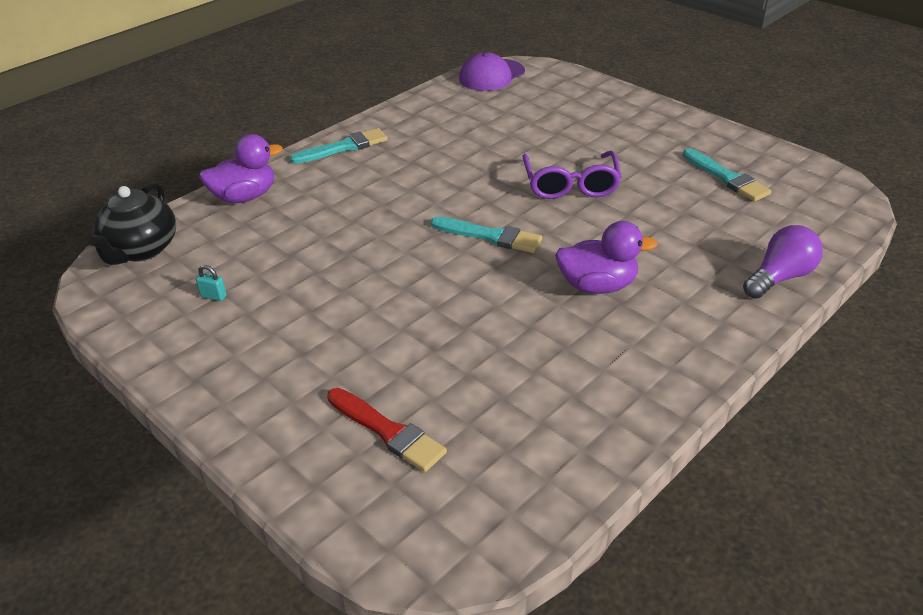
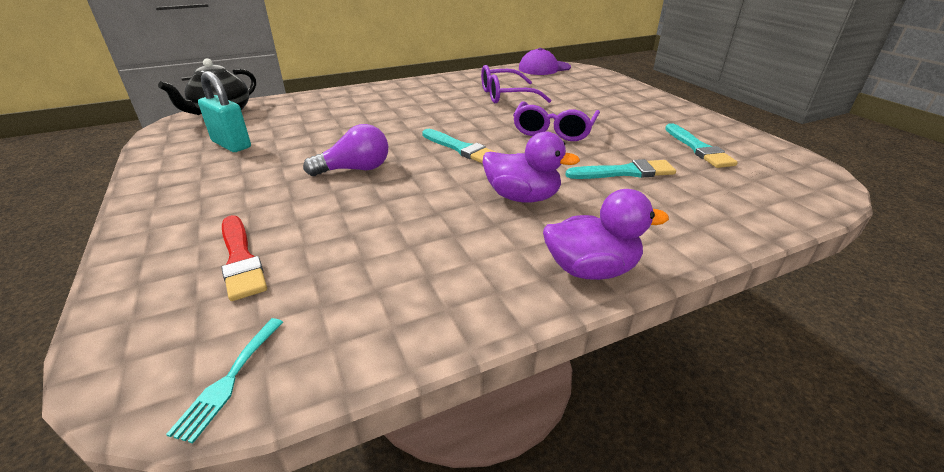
camera: 20 degrees right, 5 degrees down
turquoise padlock [196,265,227,301] -> turquoise padlock [198,71,251,152], size x2.35
purple duck [199,134,283,203] -> purple duck moved to [543,189,669,280]
turquoise brush [290,128,388,164] -> turquoise brush moved to [565,159,676,179]
purple light bulb [743,225,823,299] -> purple light bulb moved to [303,124,388,176]
none -> turquoise fork [166,318,283,443]
none -> purple glasses [481,65,551,103]

